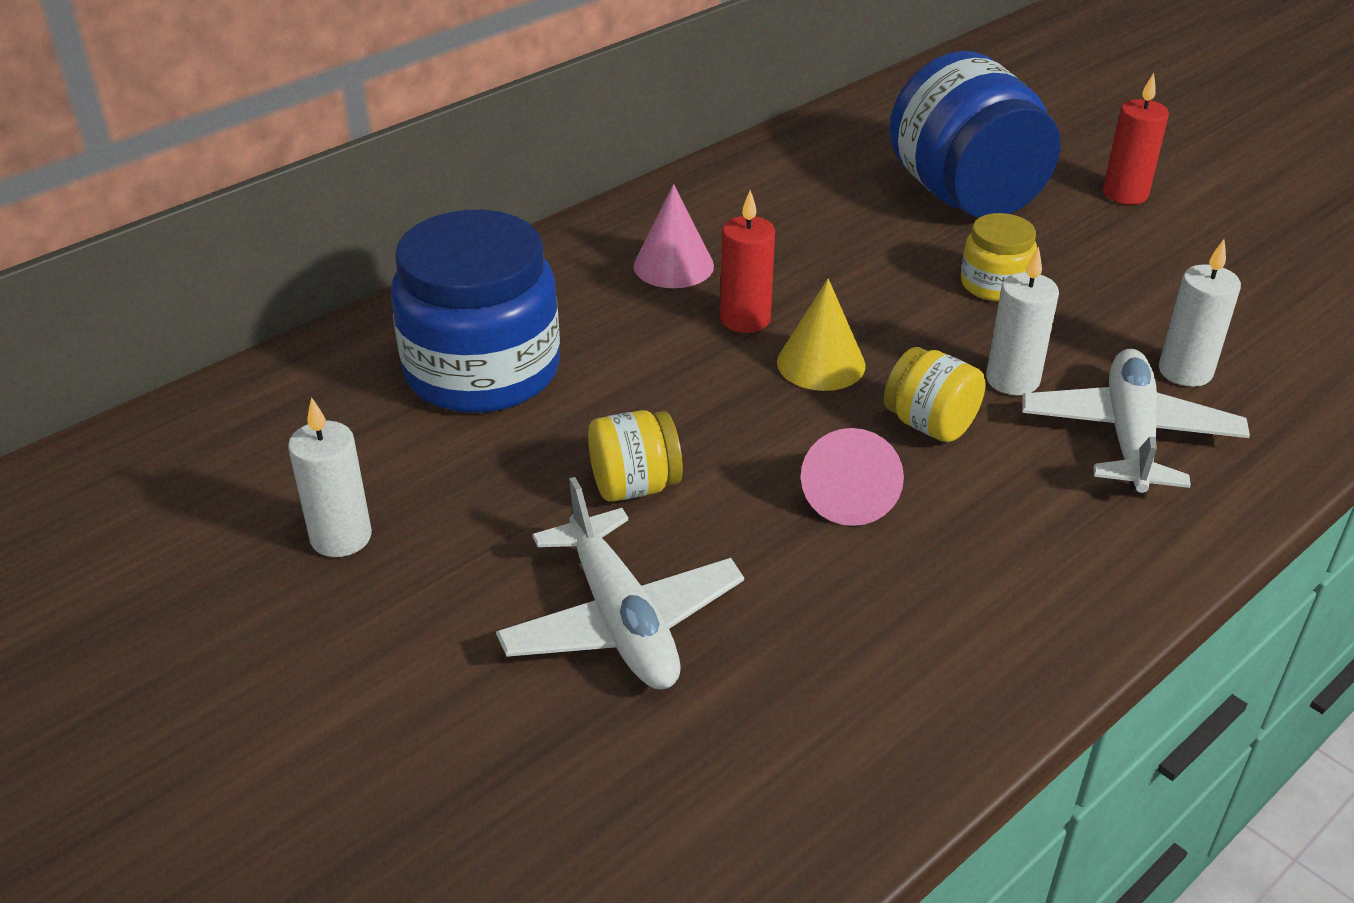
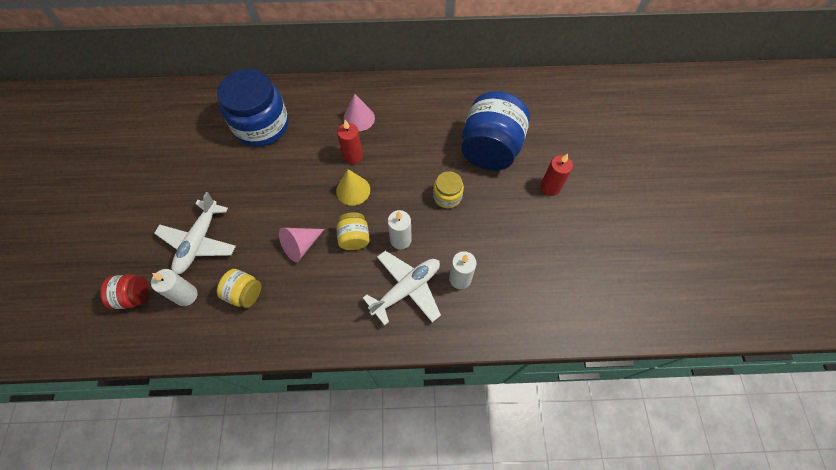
camera: 40 degrees right, 25 degrees up
white candle [288,397,372,557] -> white candle moved to [151,269,198,306]
yellow jar [588,410,683,502] -> yellow jar moved to [217,269,261,308]
none -> red jar [100,275,149,309]

